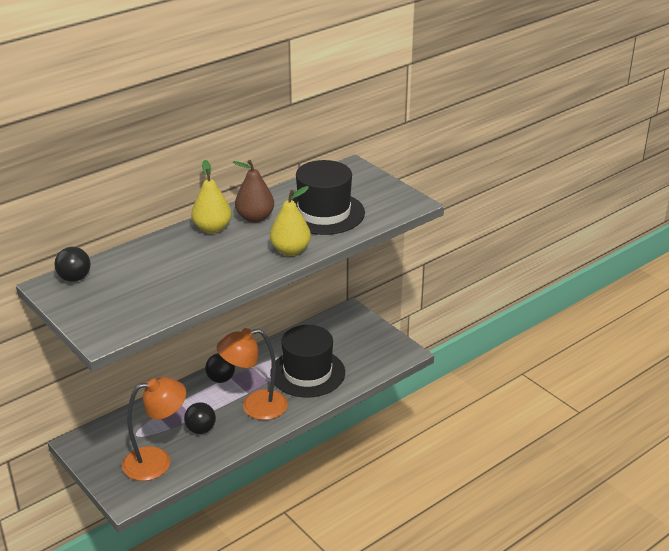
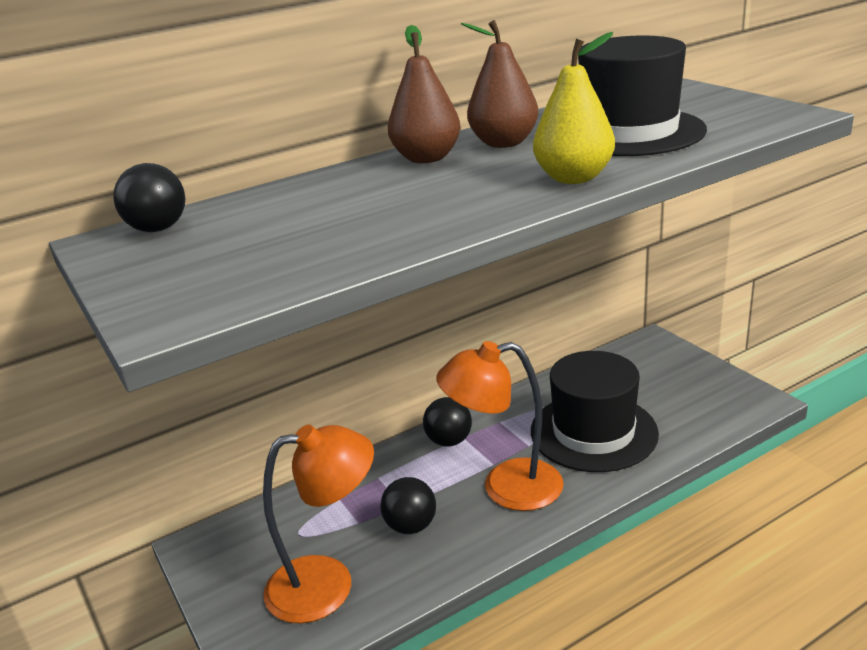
camera: 10 degrees right, 5 degrees down
yellow pear [191,160,232,233] -> brown pear [388,25,461,163]

